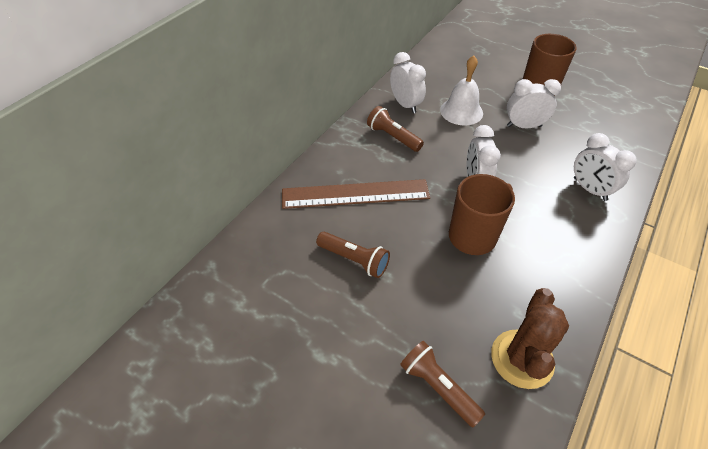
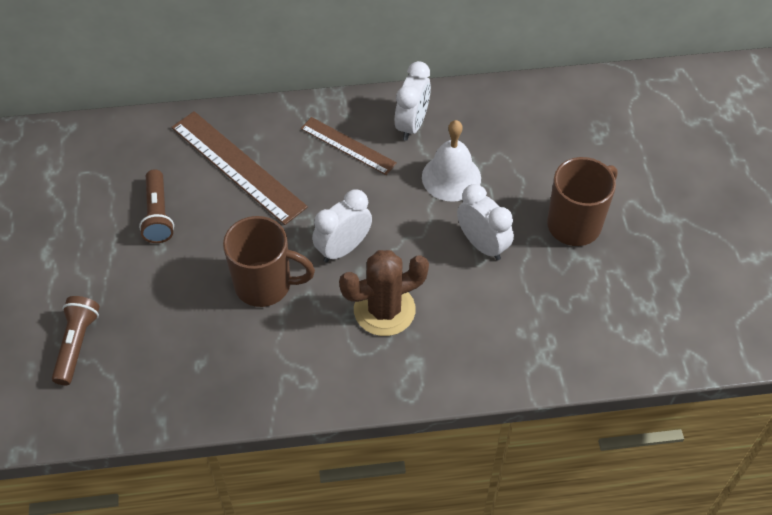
camera: 50 degrees right, 5 degrees up
brown flashlight [367,106,424,152] -> brown ruler [301,117,397,175]
brown cactus [491,288,569,389] -> brown cactus moved to [339,250,429,336]
white clock [574,133,637,201] -> none

